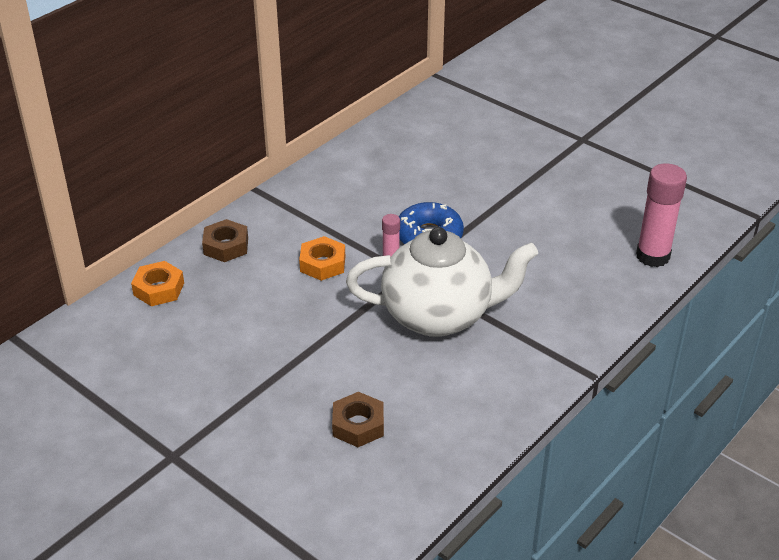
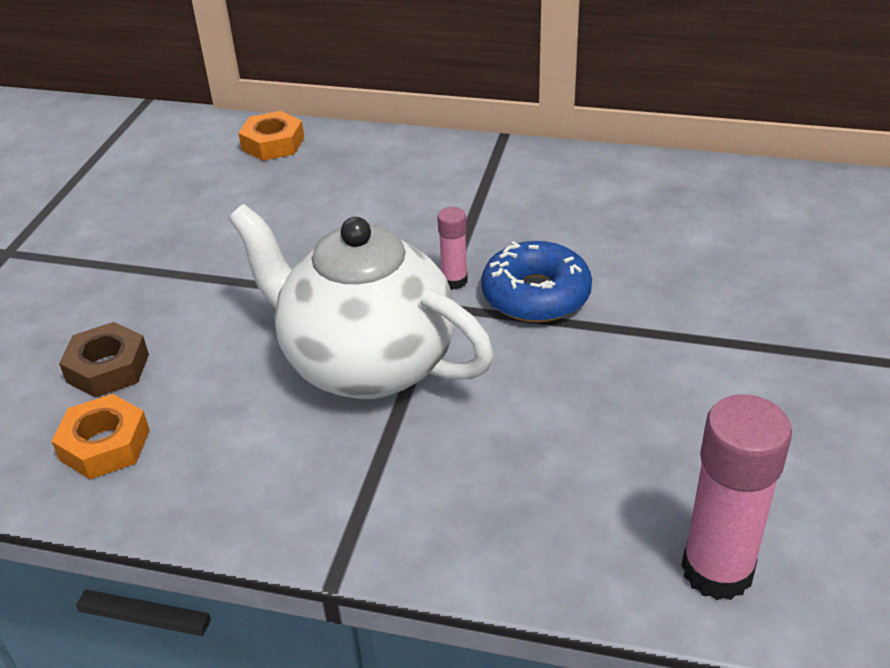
camera: 65 degrees right, 0 degrees up
brown nut [202,219,248,262] -> none
orange nut [299,236,345,281] -> orange nut moved to [52,394,150,479]
white teapot [346,227,538,337] -> white teapot turned 150 degrees clockwise [228,204,494,399]

